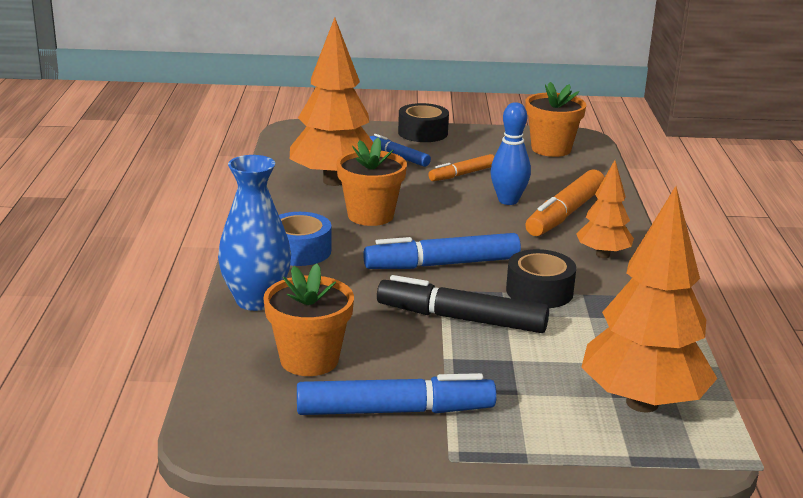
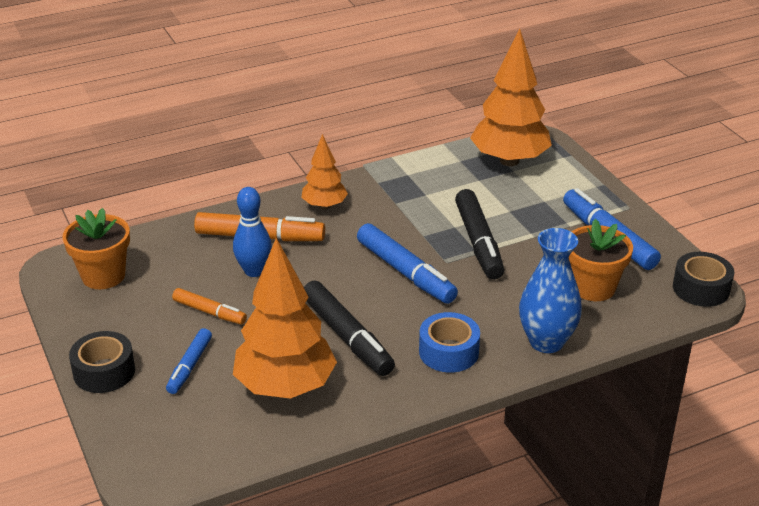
camera: 115 degrees left, 10 degrees up
orange flower pot [337,137,407,226] -> black marker [304,280,395,376]
black tape [506,249,576,308] -> black tape moved to [673,252,734,307]

